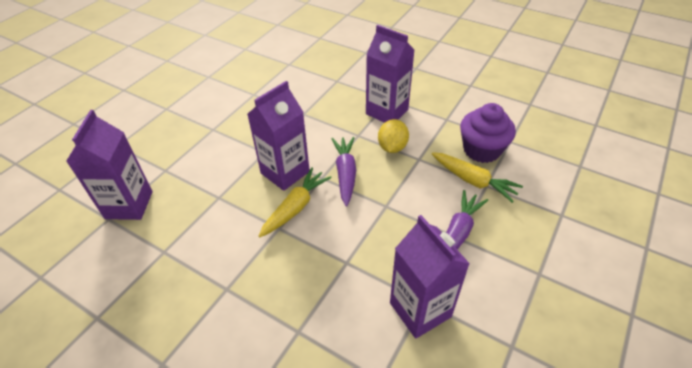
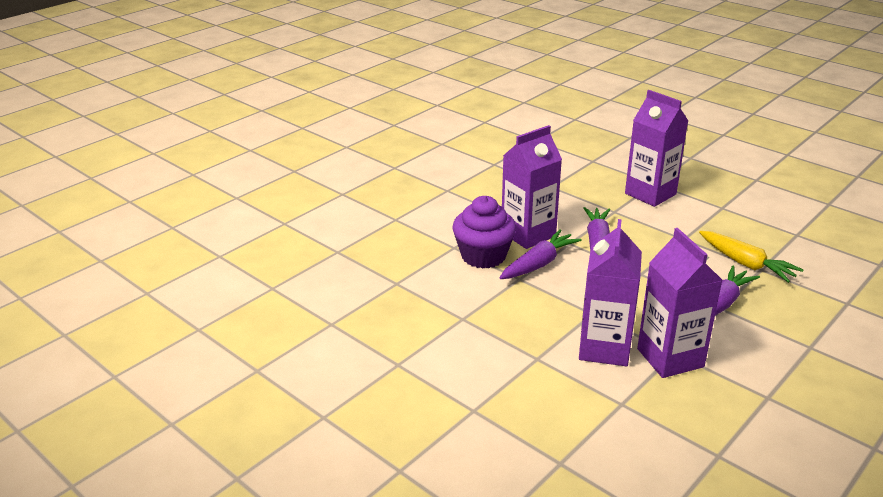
camera: 10 degrees right, 15 degrees down
purple carton [66,110,153,220] -> purple carton moved to [579,219,642,366]
yellow carrot [259,167,332,237] -> purple carrot [499,229,582,279]
yellow lemon [378,119,409,153] -> none
purple cupcake [460,103,516,163] -> purple cupcake moved to [452,196,516,268]

